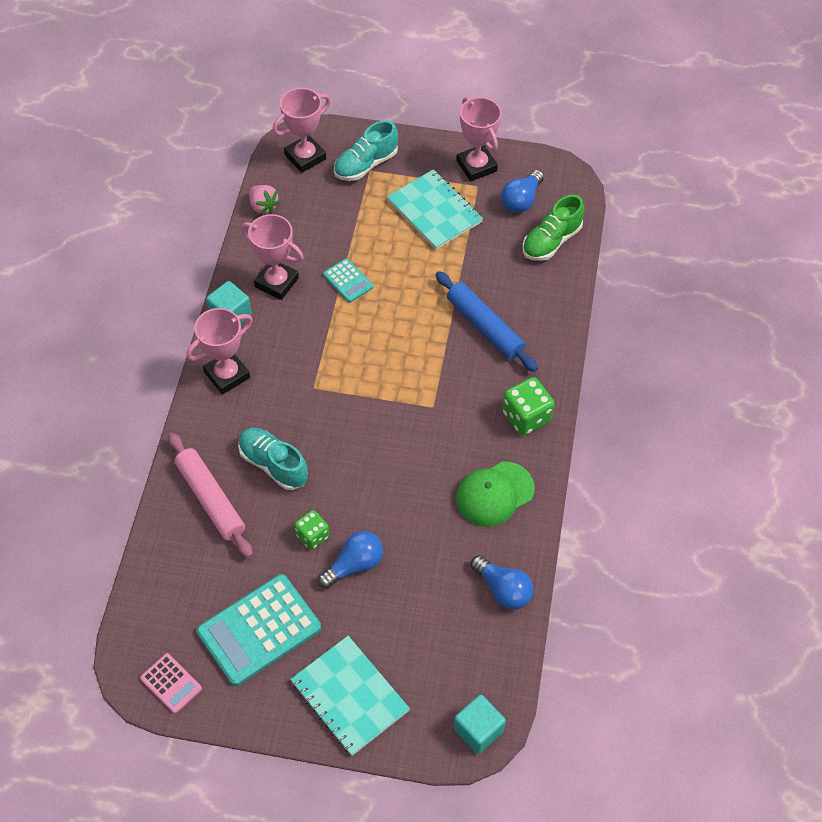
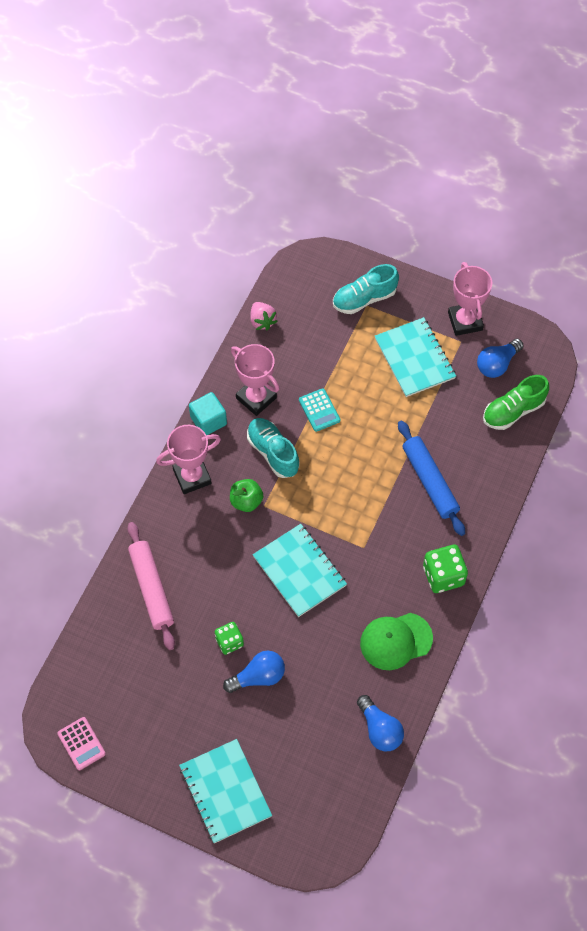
camera: 15 degrees right, 5 degrees up
turquoise calculator [197,574,321,686] -> none
turquoise shoe [238,428,308,490] -> turquoise shoe moved to [247,418,299,478]
pink trophy [273,88,331,173] -> none
turquoise cube [454,695,506,754] -> none
none -> green apple [230,479,263,512]
none -> turquoise notebook [253,524,347,617]

